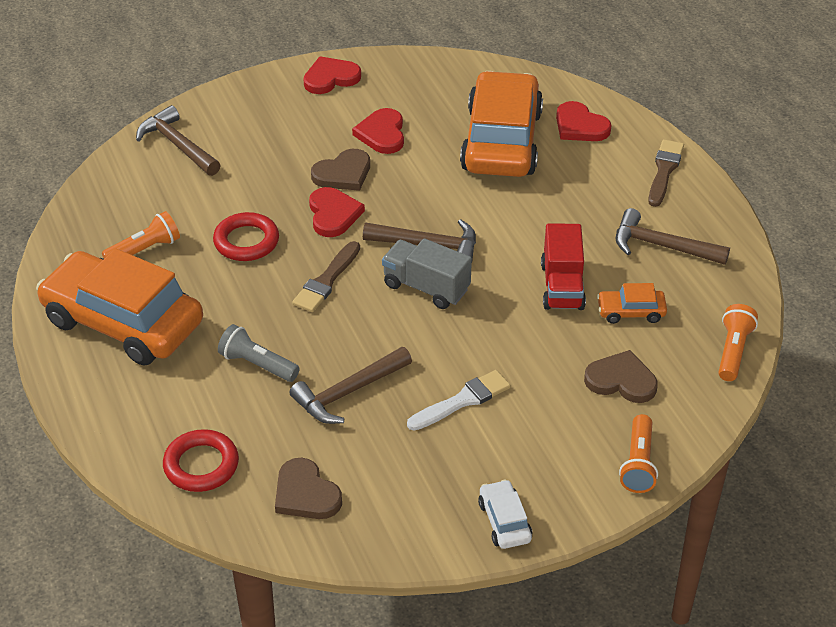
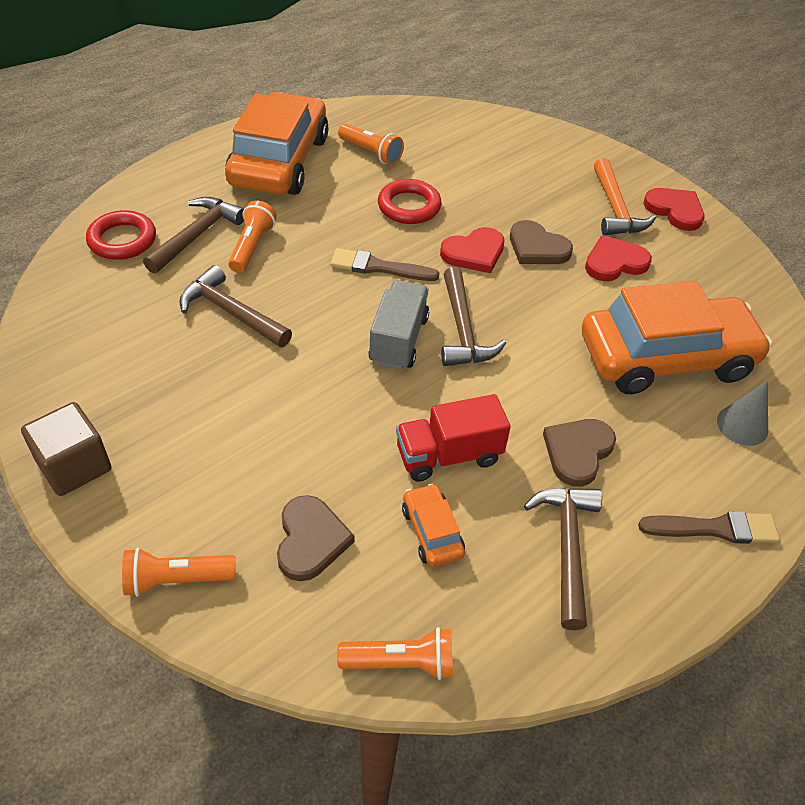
camera: 70 degrees right, 5 degrees up
brown hammer [136,105,220,176] -> brown hammer moved to [143,197,244,274]
grey flashlight [218,324,300,382] -> orange flashlight [228,200,277,273]
brown heart [275,458,342,519] -> brown heart moved to [543,419,616,487]
white brush [407,370,511,431] -> none
white car [478,479,533,549] -> brown cube [21,402,111,496]
red heart [556,101,611,141] -> grey cone [717,381,768,446]
none -> orange hammer [594,158,656,235]

